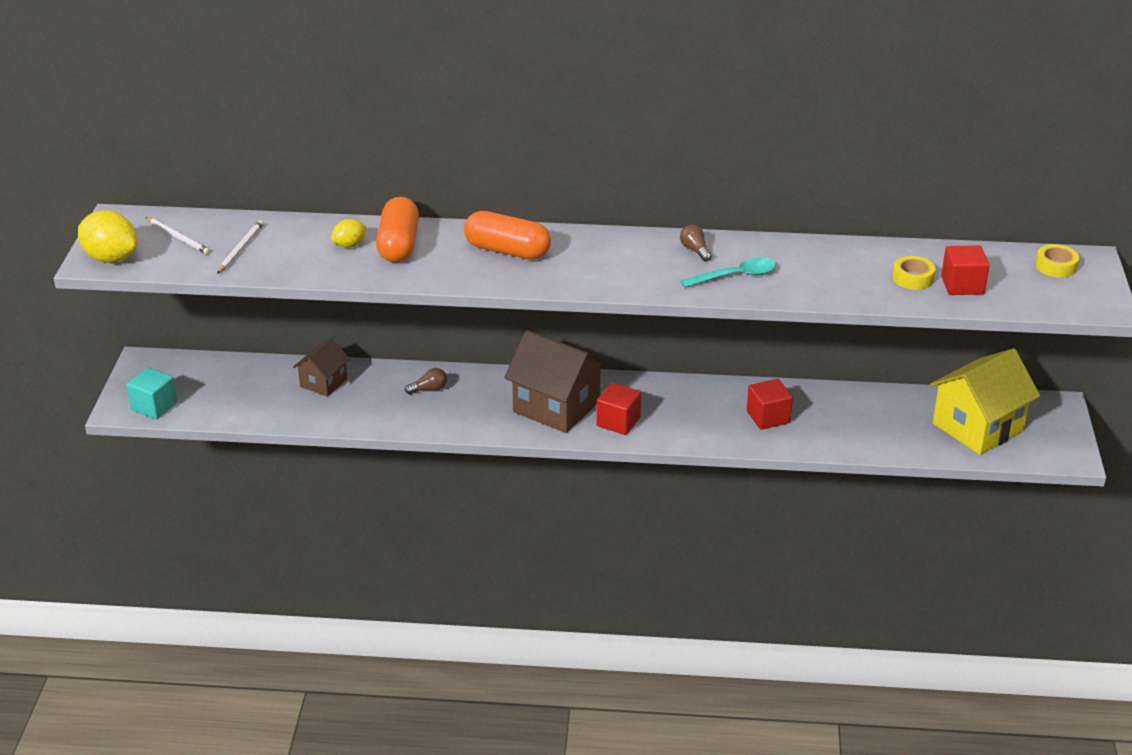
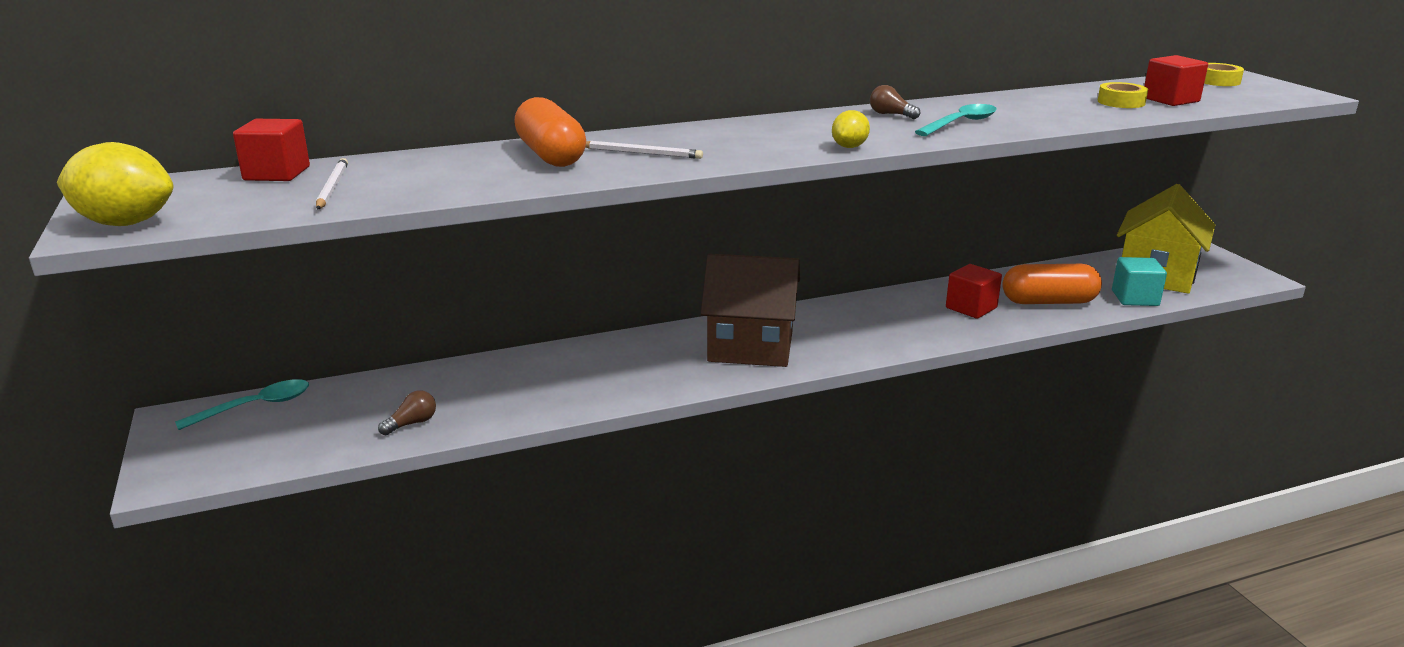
camera: 25 degrees left, 10 degrees down
turquoise cube [127,368,177,419] -> turquoise cube moved to [1112,257,1167,306]
white pencil [146,217,210,254] -> white pencil moved to [586,141,703,159]
brown house [293,338,350,397] -> none
yellow lemon [331,219,367,248] -> yellow lemon moved to [832,110,870,148]
brown light bulb [405,368,447,394] -> brown light bulb moved to [378,390,436,435]
orange capsule [464,211,551,260] -> orange capsule moved to [1002,264,1102,304]
red cube [596,383,641,435] -> red cube moved to [233,119,310,181]
none -> turquoise spoon [175,379,309,430]

